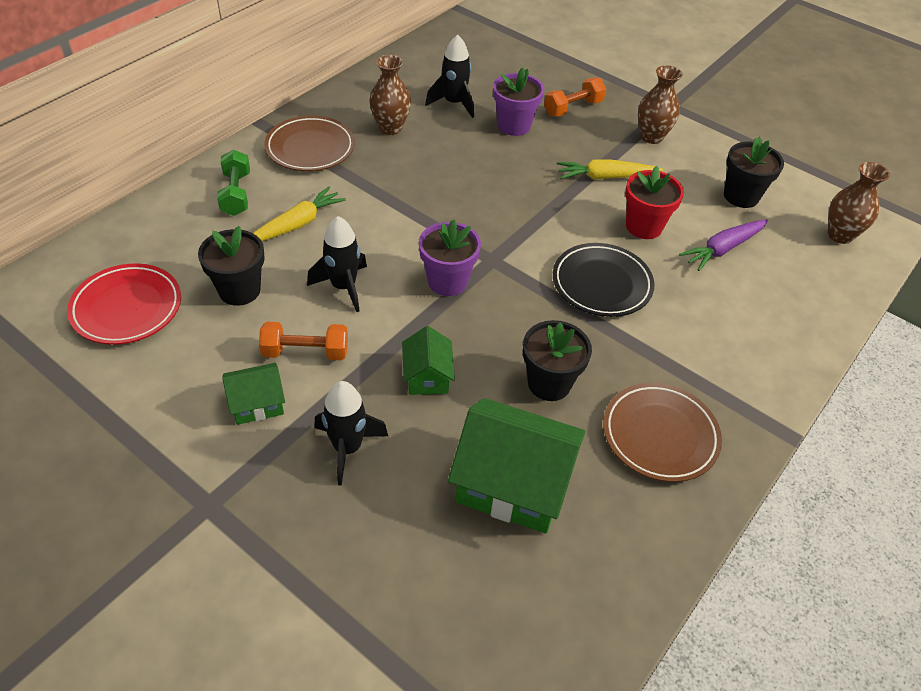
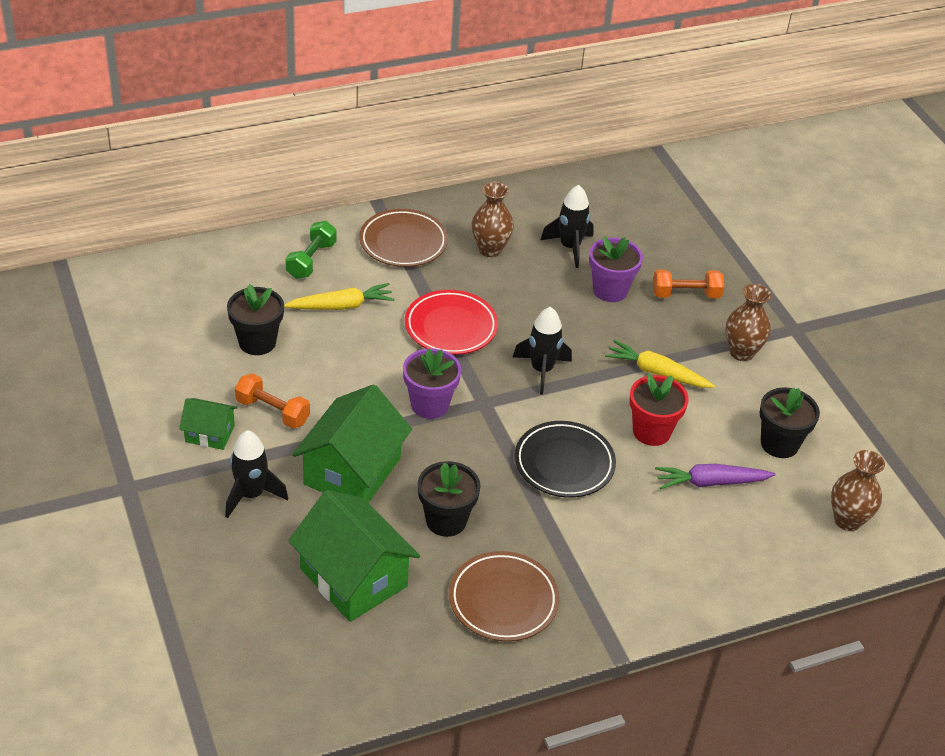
camera: 30 degrees right, 5 degrees down
red plate [67,263,181,345] -> red plate moved to [405,290,498,355]
black rocket [307,216,367,312] -> black rocket moved to [513,307,572,395]
green house [402,326,455,395] -> green house [292,384,412,503], size x1.92

